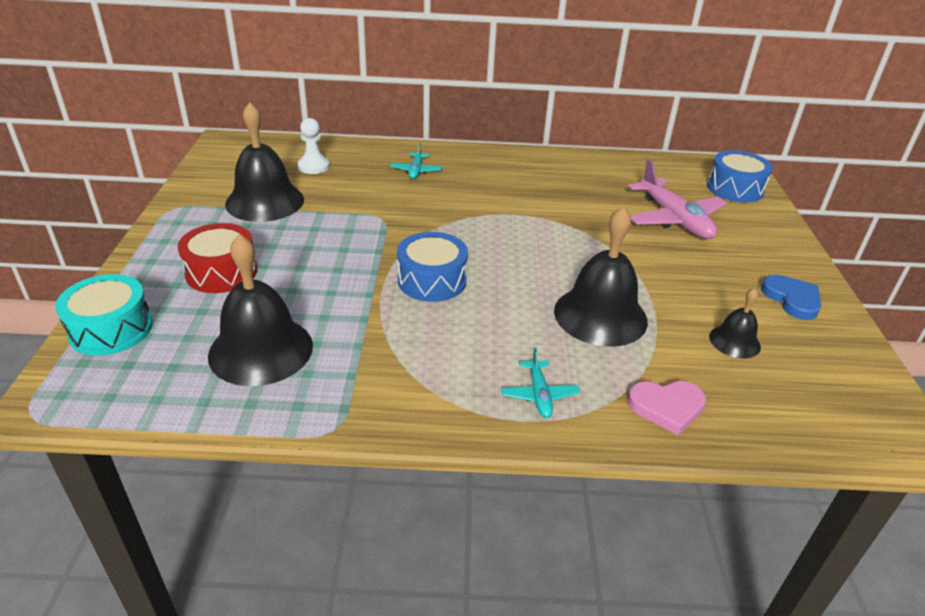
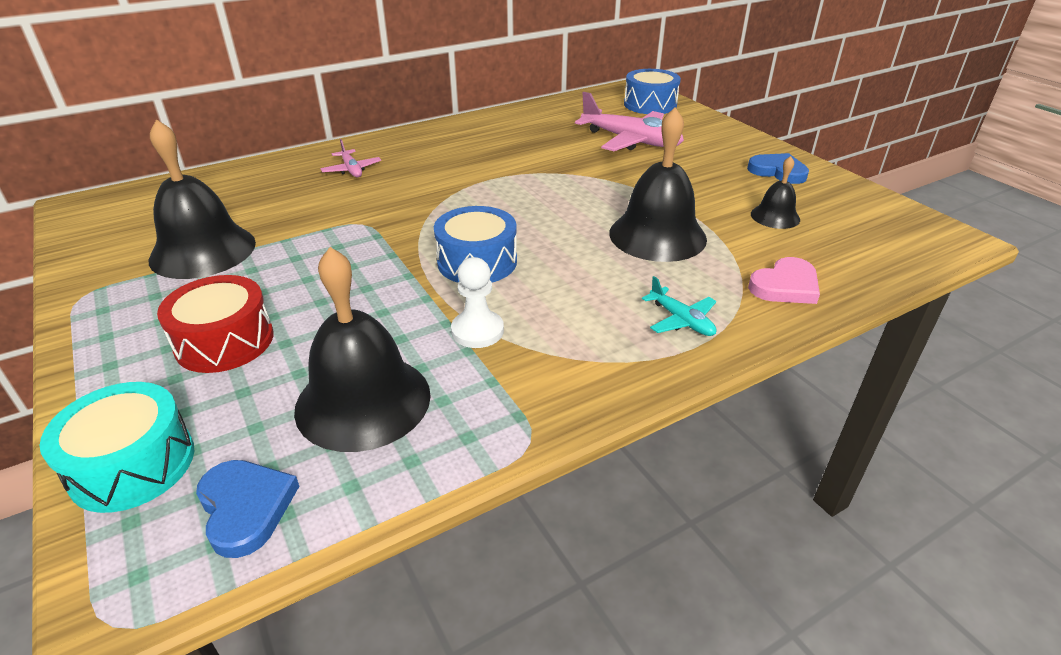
camera: 30 degrees left, 0 degrees up
white pawn [298,118,330,174] -> white pawn moved to [451,257,504,348]
turquoise plane [390,143,442,179] -> pink plane [320,139,381,177]
none -> blue heart [196,460,299,558]

